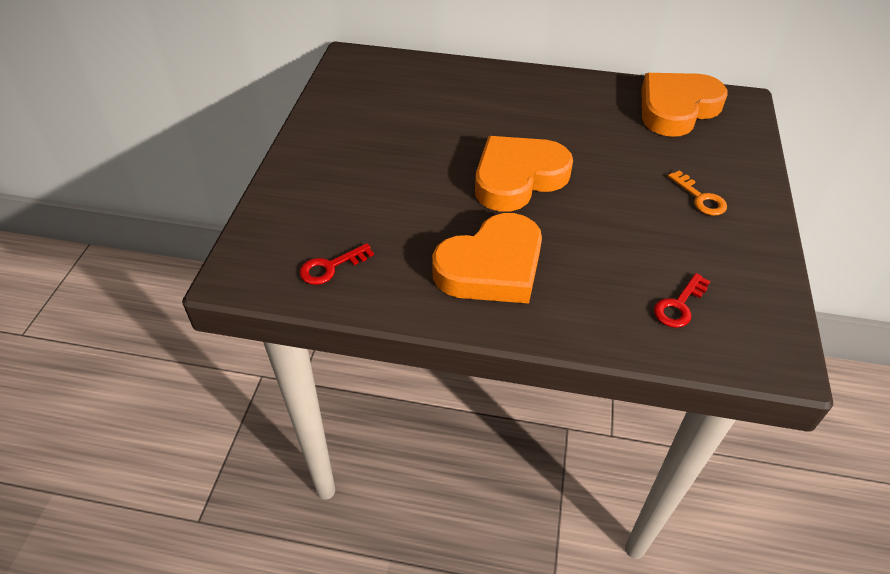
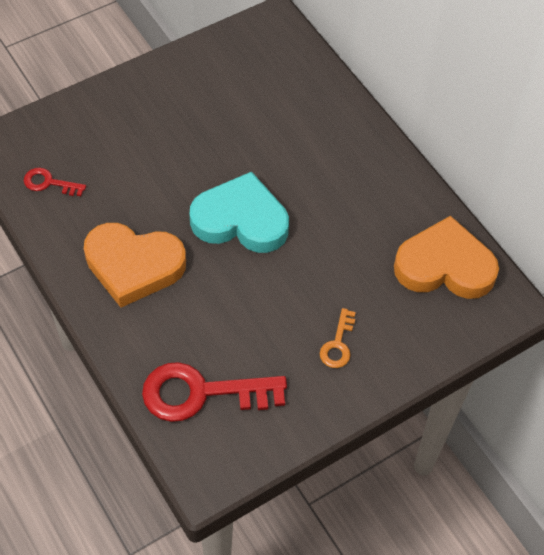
camera: 45 degrees right, 10 degrees up
orange heart [475,136,573,212] -> turquoise heart [189,172,289,253]
red key [654,273,710,328] -> red key [142,362,287,422], size x2.05

